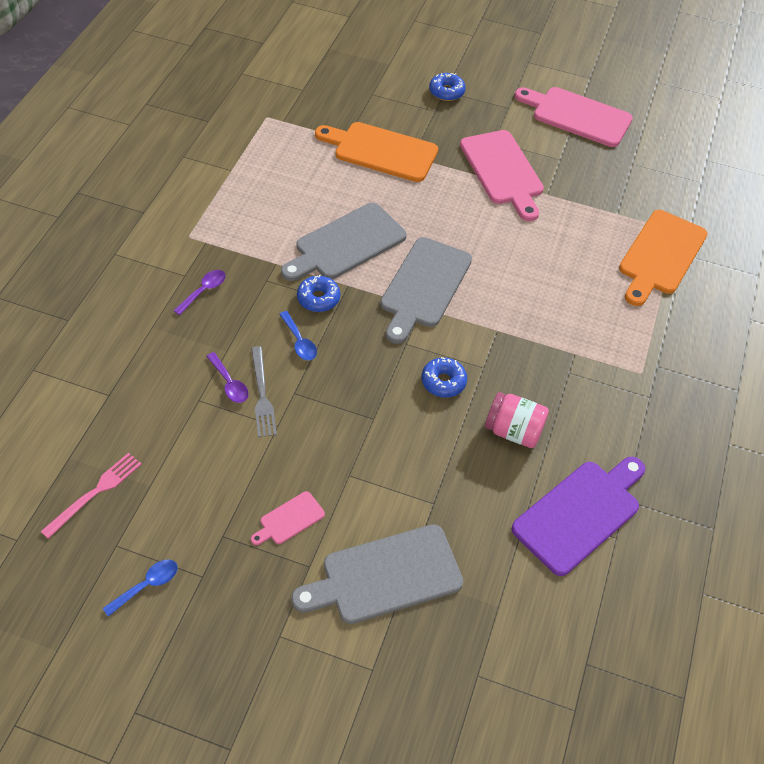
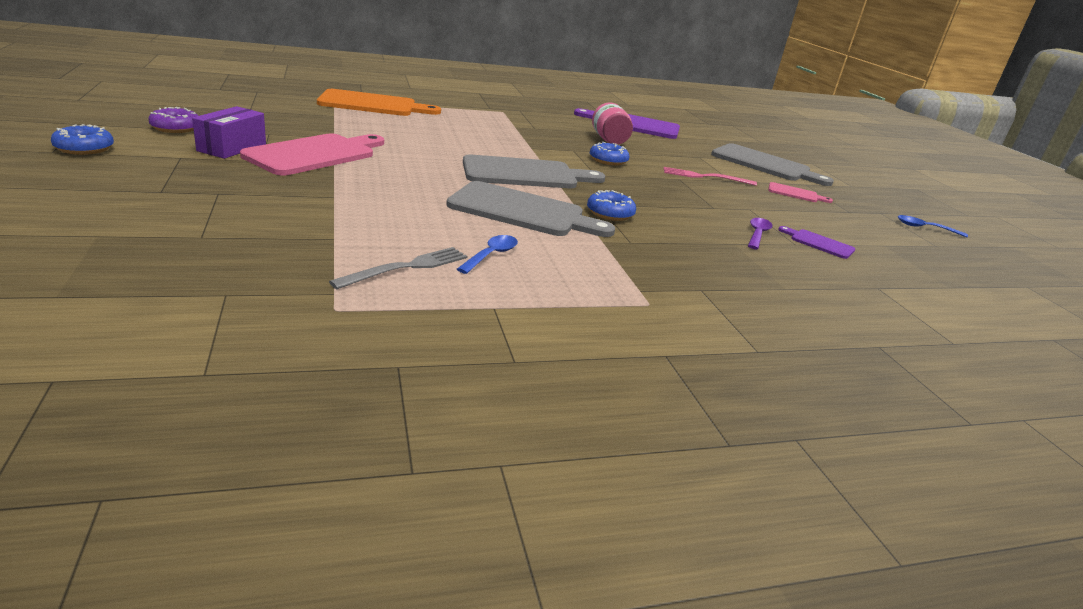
camera: 125 degrees left, 25 degrees down
pink fork [40,453,142,539] -> pink fork moved to [663,167,757,186]
purple spoon [174,270,226,315] -> none
grey fork [251,346,277,437] -> grey fork moved to [329,247,467,289]
blue spoon [279,311,317,360] -> blue spoon moved to [457,235,518,274]
orange cutting board [315,122,438,182] -> none
blue donut [429,73,466,101] -> blue donut moved to [51,124,114,155]
pink cutting board [514,87,633,147] -> purple donut [148,107,198,133]
none -> purple box [192,106,266,159]
none -> purple cutting board [778,226,855,259]

